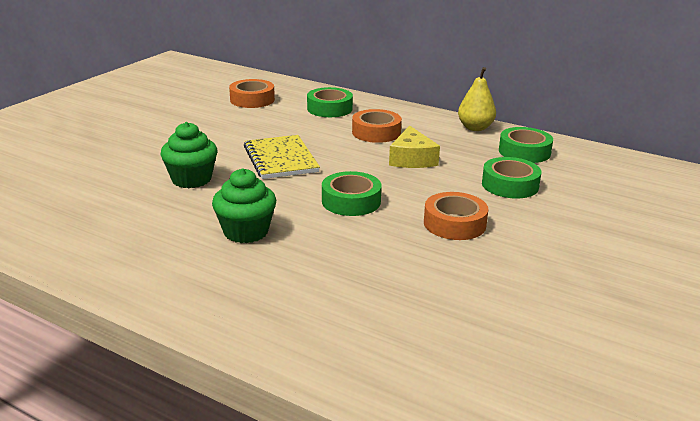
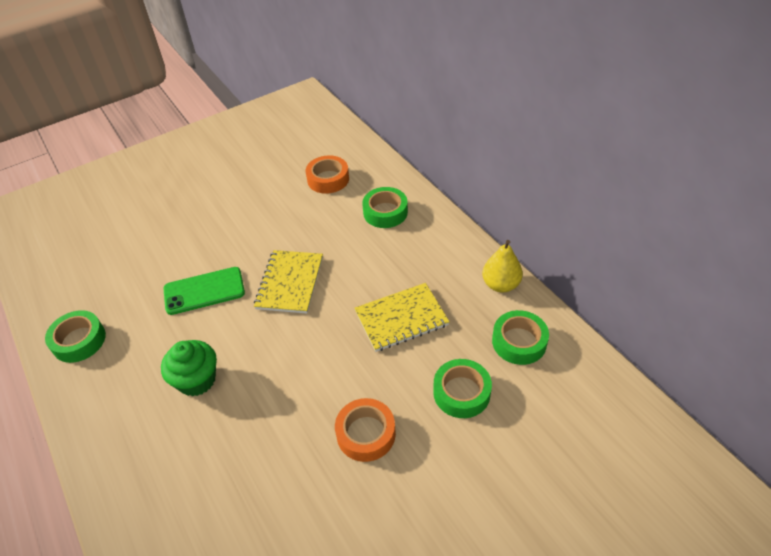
camera: 30 degrees right, 20 degrees up
green cupcake [160,122,217,188] -> green phone [163,267,245,315]
green tape [322,171,382,216] -> green tape moved to [45,310,106,363]
orange tape [352,109,402,143] -> none
yellow cheese [389,126,440,168] -> yellow notebook [354,283,450,352]

